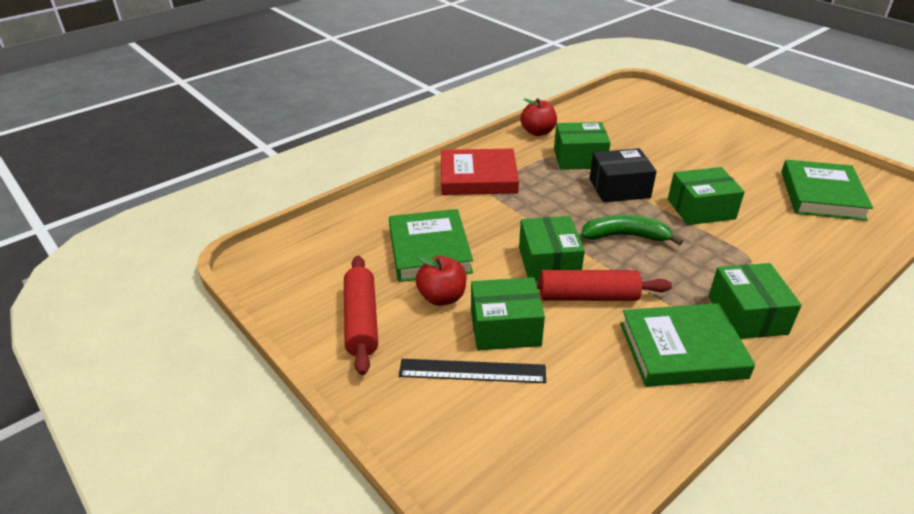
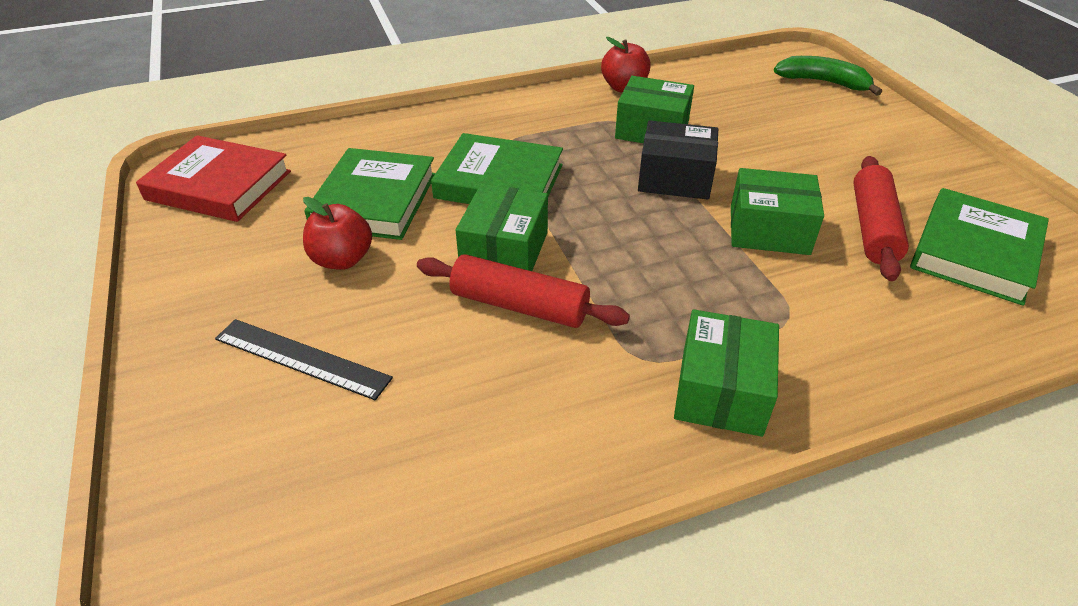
camera: 20 degrees right, 5 degrees up
red rolling pin [344,256,378,375] -> red rolling pin moved to [853,156,909,281]
red book [441,149,519,195] -> red book moved to [136,135,291,222]
green box [471,277,545,350] -> none
green banana [581,215,683,245] -> green banana moved to [774,56,882,96]
green book [620,303,755,387] -> green book moved to [431,133,563,204]

